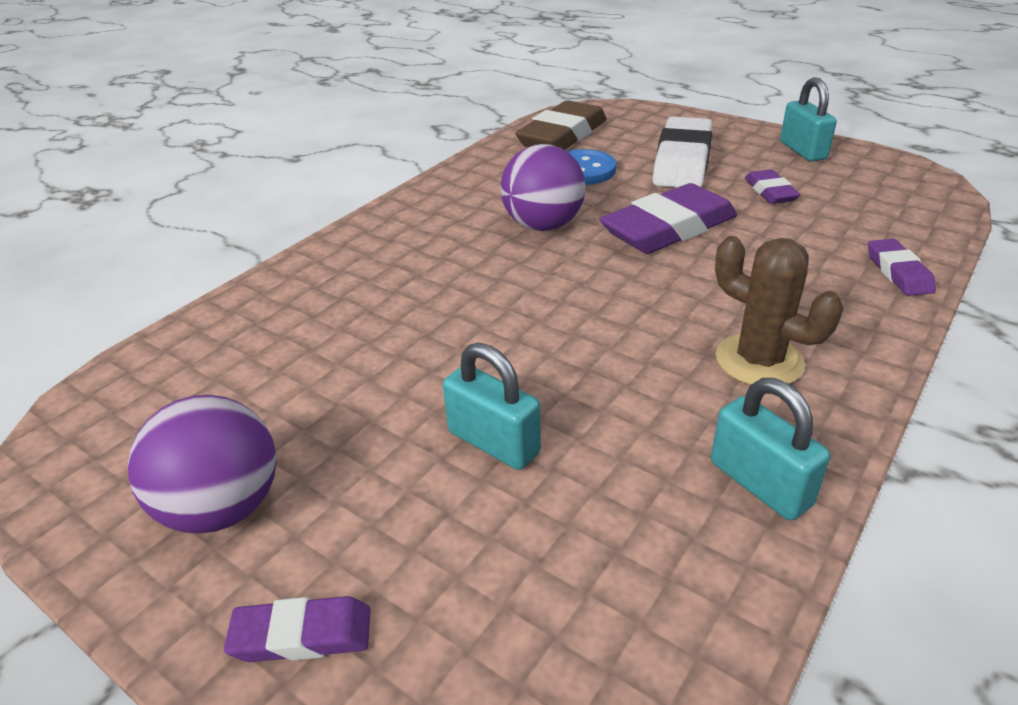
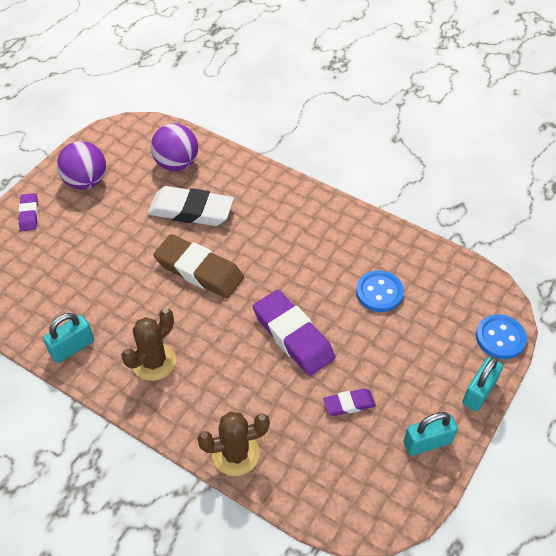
camera: 85 degrees right, 15 degrees up
turquoise padlock [443,343,541,470] -> turquoise padlock moved to [462,357,503,412]
purple ball [500,144,585,231] -> purple ball moved to [151,123,198,171]
brown eraser [515,100,606,150] -> brown eraser moved to [153,234,244,298]
white eraser [652,116,713,188] -> white eraser moved to [148,186,234,226]
purple eraser [868,239,936,296] -> brown cactus [198,411,270,476]
none -> blue button [476,314,527,359]

